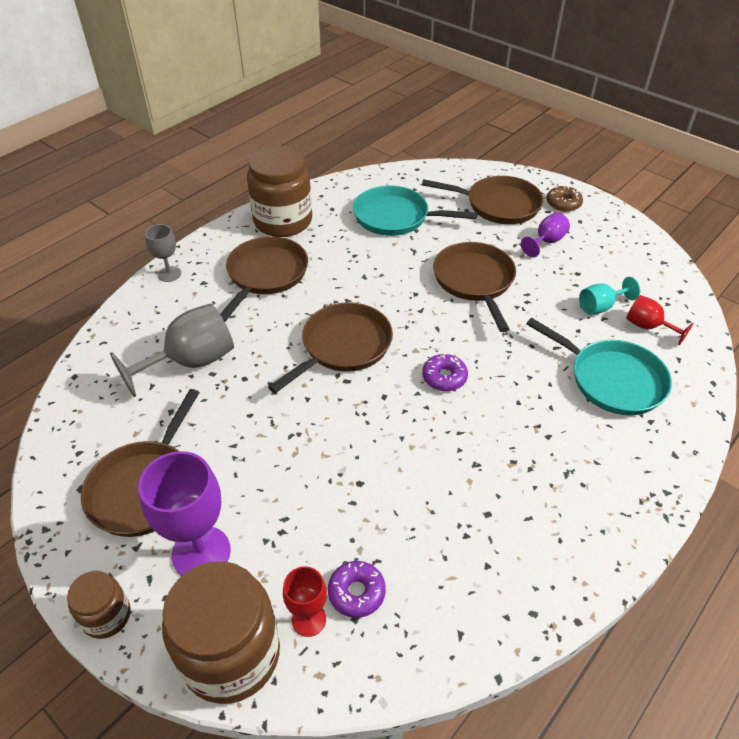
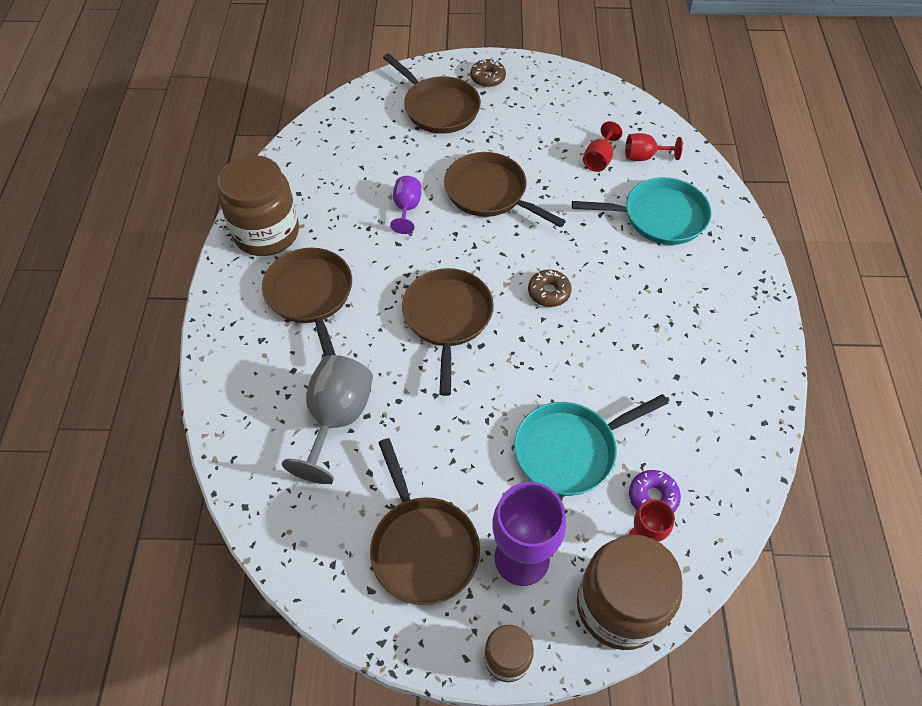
camera: 40 degrees left, 10 degrees up
grey goblet [145,224,181,282] -> none
turquoise pan [353,186,478,236] -> turquoise pan moved to [514,394,668,496]
brown pan [422,176,543,224] -> brown pan turned 75 degrees clockwise [383,53,481,134]
purple donut [422,353,468,391] -> brown donut [528,270,572,307]
purple goblet [521,212,570,257] -> purple goblet moved to [390,176,421,234]
turquoise goblet [579,277,640,315] -> red goblet [583,121,622,172]

